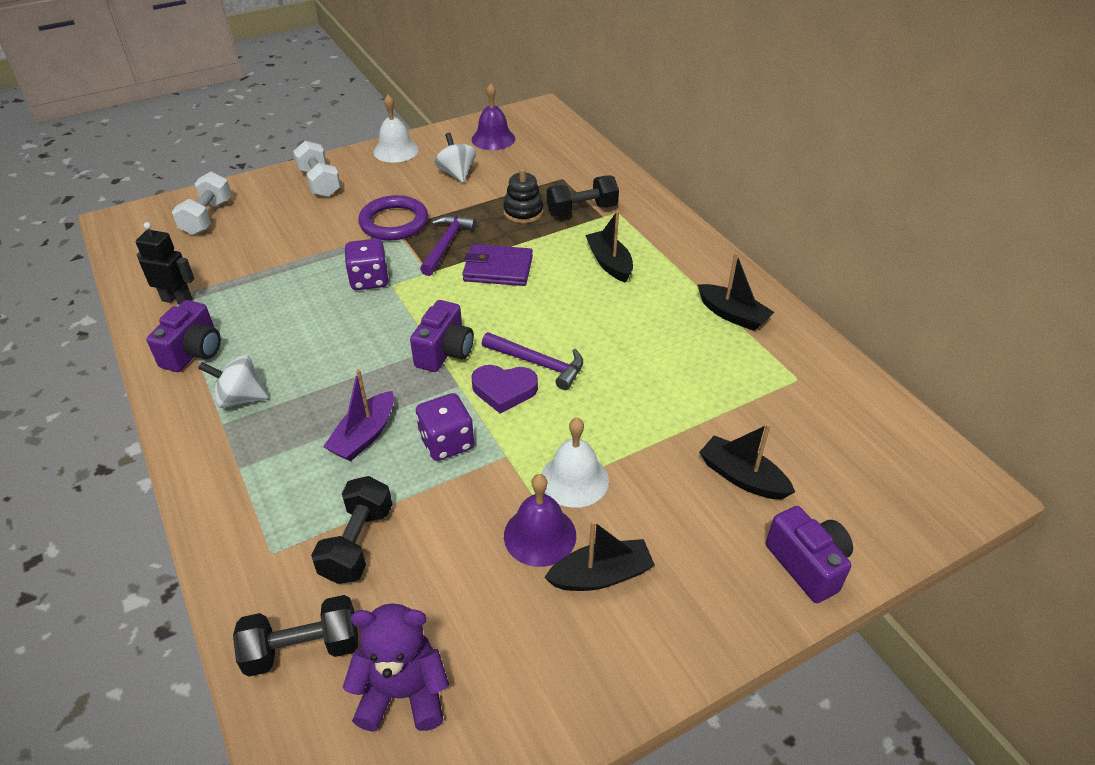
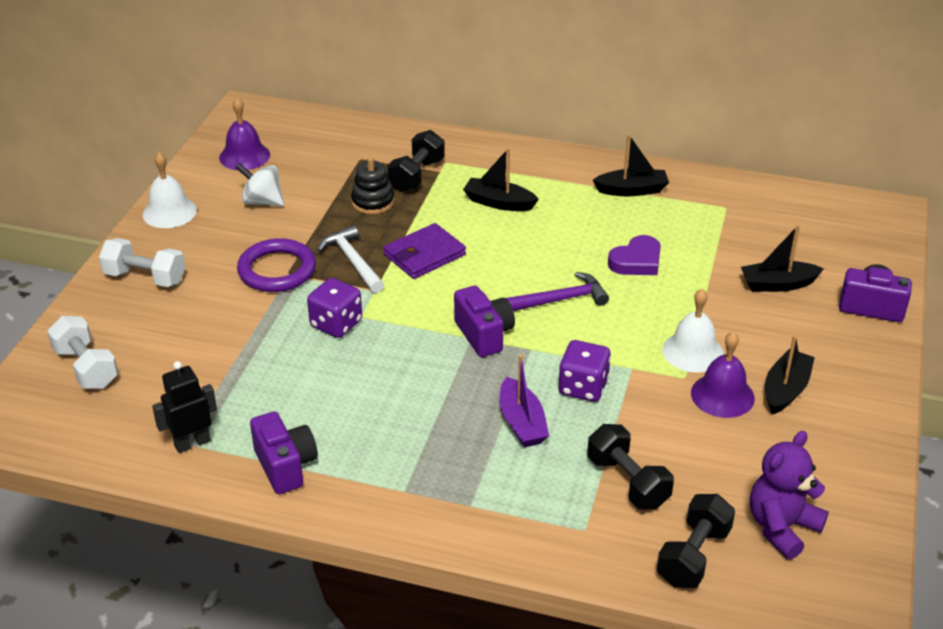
camera: 45 degrees left, 5 degrees down
white spinning top [198,355,268,408] -> none
purple hammer [420,215,476,276] -> white hammer [317,225,384,293]
purple heart [472,365,538,414] -> purple heart moved to [608,235,661,275]

